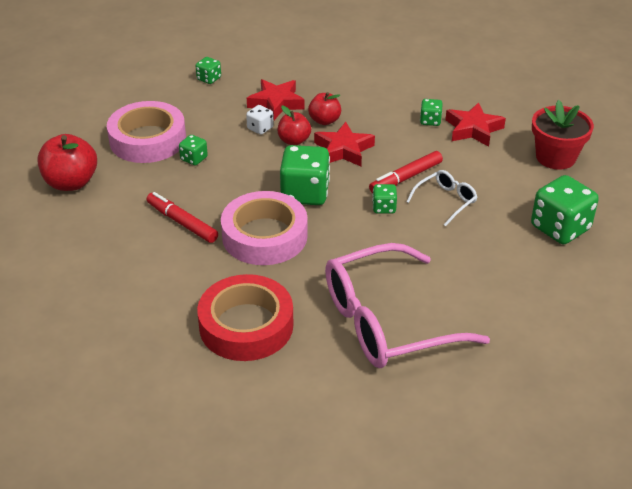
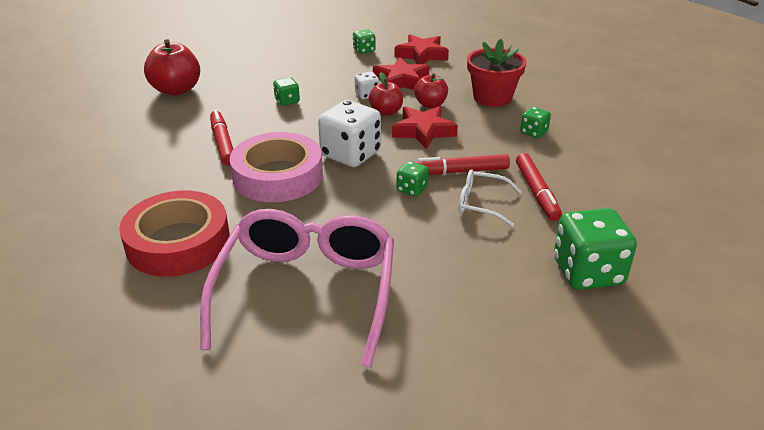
camera: 30 degrees right, 5 degrees down
pink tape [107,101,186,163] -> none
green dice [280,145,330,205] -> white dice [318,100,381,167]
pink glasses [325,243,490,368] -> pink glasses turned 90 degrees clockwise [200,209,394,367]
white glasses [406,170,477,226] -> white glasses turned 150 degrees counterclockwise [459,169,521,227]
red star [445,102,506,147] -> red star moved to [395,34,449,64]
red flower pot [532,100,594,170] -> red flower pot moved to [467,39,527,107]
none -> red marker [516,153,562,221]

